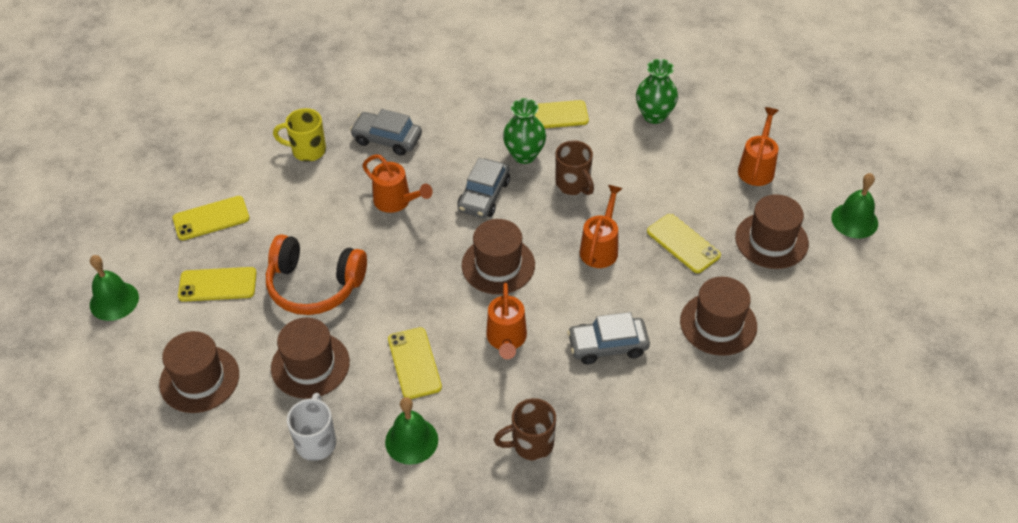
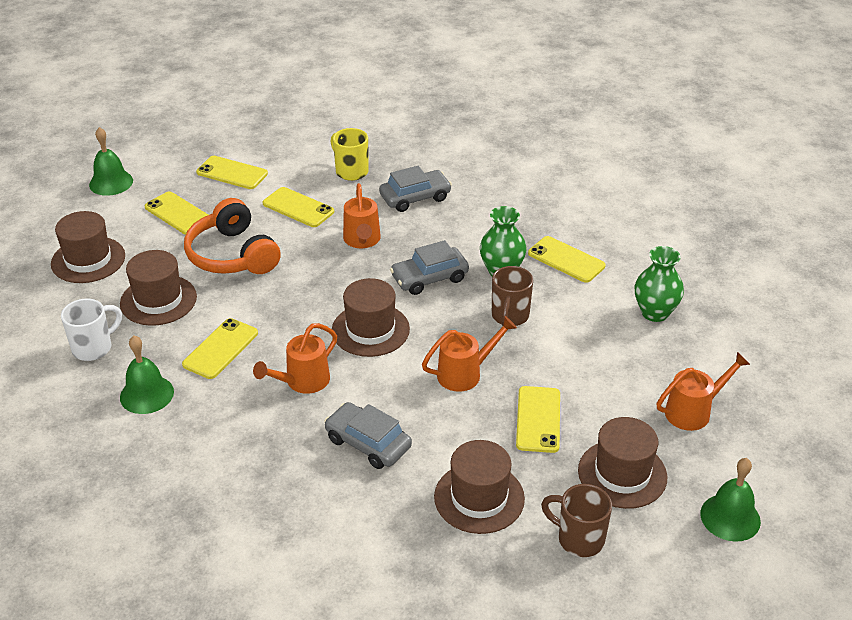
camera: 45 degrees right, 10 degrees down
grey car [350,109,422,156] -> grey car turned 90 degrees clockwise [379,166,452,212]
brown mug [494,398,556,461] -> brown mug moved to [541,484,612,557]
none -> yellow phone [263,187,334,227]

